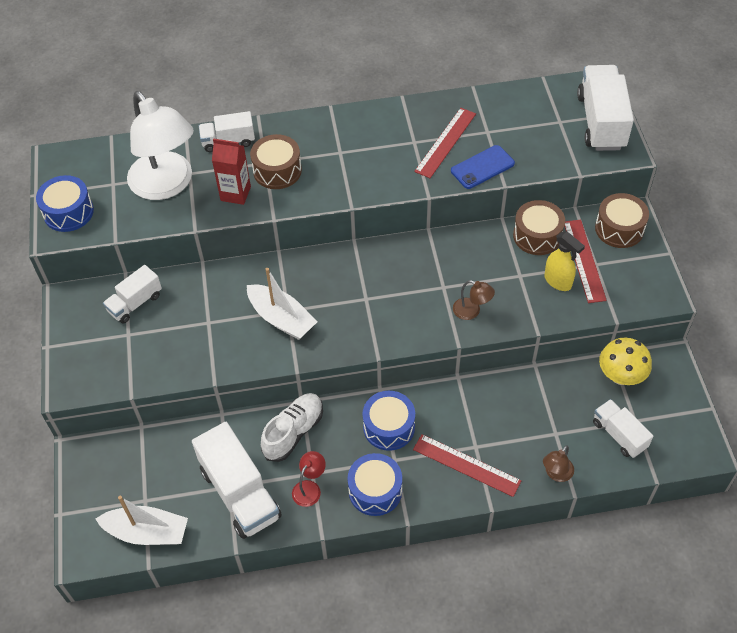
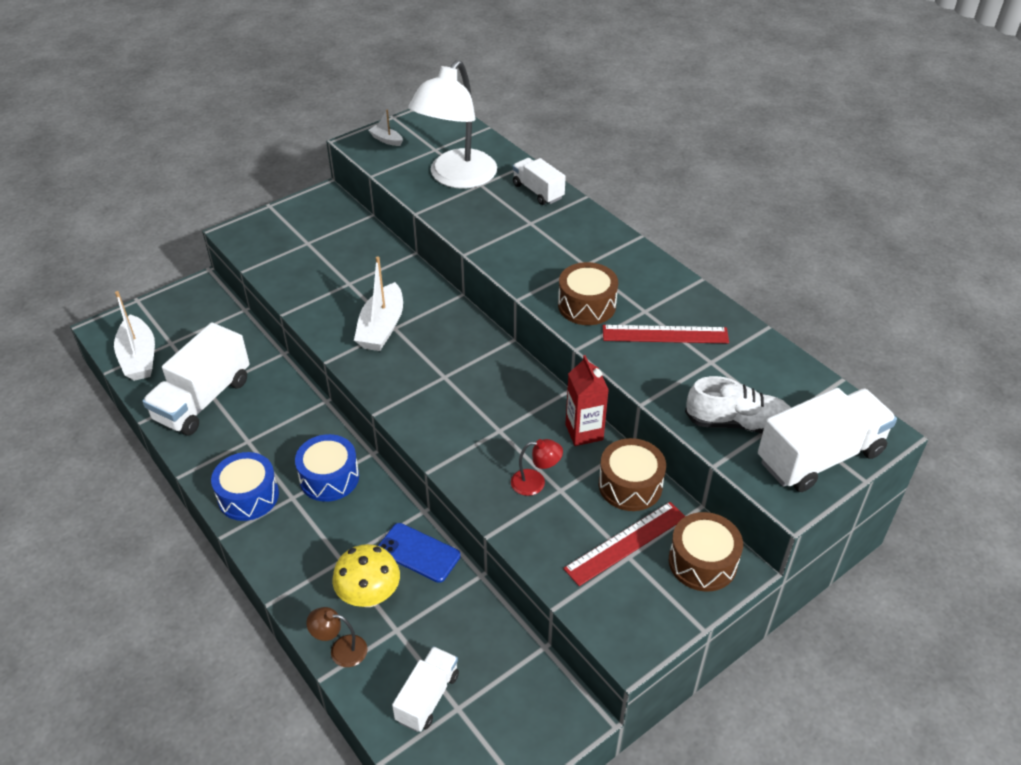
camera: 60 degrees right, 10 degrees down
blue drum [36,175,94,232] -> white boat [368,110,403,146]
white truck [103,265,162,324] -> none
red carton [212,138,251,205] -> red carton moved to [565,355,609,446]
brown drum [250,134,302,189] -> brown drum moved to [558,262,618,325]
white shoe [261,393,323,462] -> white shoe moved to [685,376,791,434]
red lamp [292,451,326,507] -> red lamp moved to [511,439,563,496]
red ruler [413,434,521,497] -> none
blue phone [451,145,515,189] -> blue phone moved to [378,523,461,583]
brown lamp [453,280,495,320] -> none
yellow spray bottle [544,231,585,291] -> none
yellow mushroom [599,338,652,385] -> yellow mushroom moved to [332,544,400,607]

